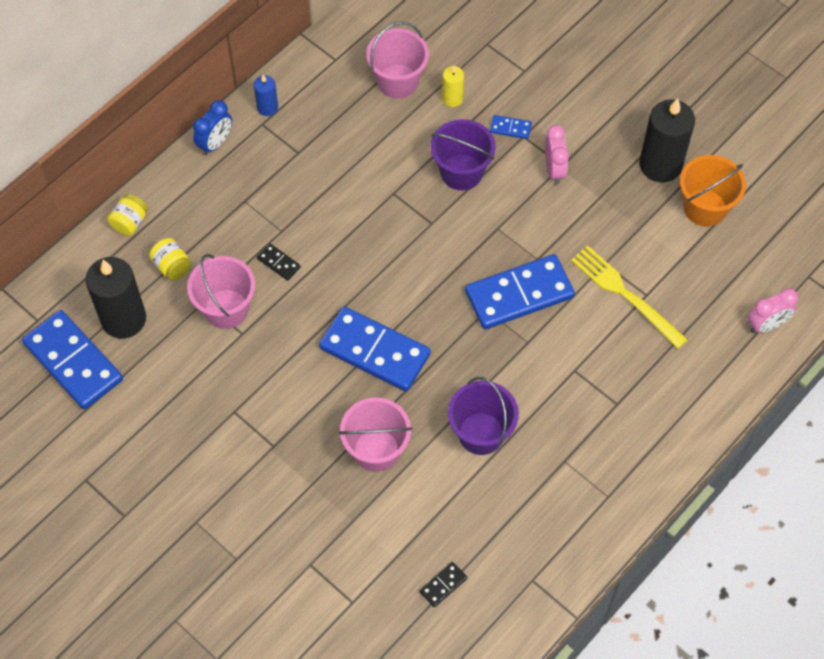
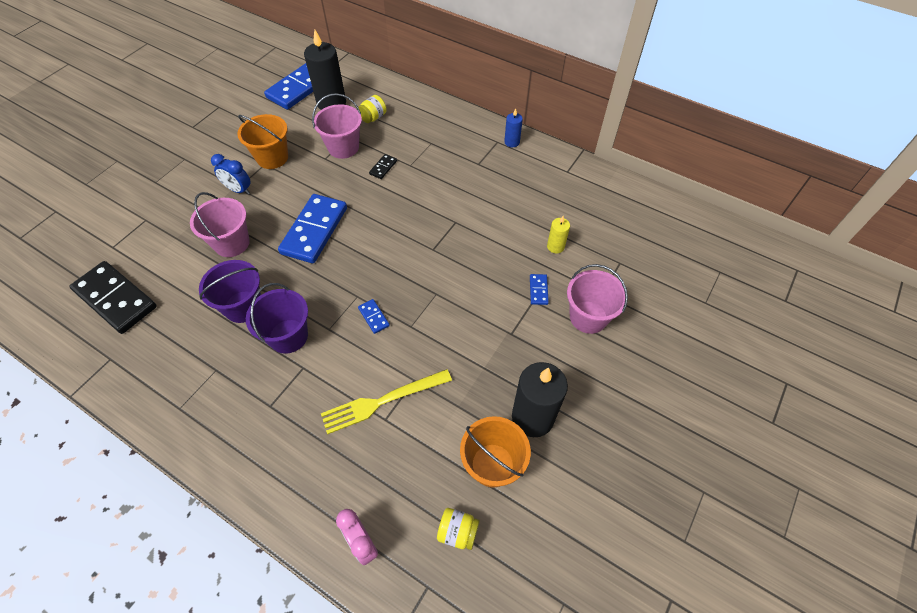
camera: 80 degrees right, 5 degrees down
yellow jar [107,194,148,236] -> yellow jar moved to [437,508,480,550]
blue clock [193,100,232,155] -> blue clock moved to [211,154,251,195]
pink bucket [366,21,429,98] -> pink bucket moved to [567,264,628,334]
black domino [420,562,467,607] -> black domino [69,261,157,334], size x2.39
purple bucket [431,119,496,190] -> purple bucket moved to [246,283,308,354]
blue domino [465,254,575,329] -> blue domino [358,299,390,334], size x0.42
pink clock [545,125,569,185] -> none
yellow fork [571,246,688,349] -> yellow fork turned 150 degrees counterclockwise [321,369,452,434]
none -> orange bucket [237,114,288,169]

